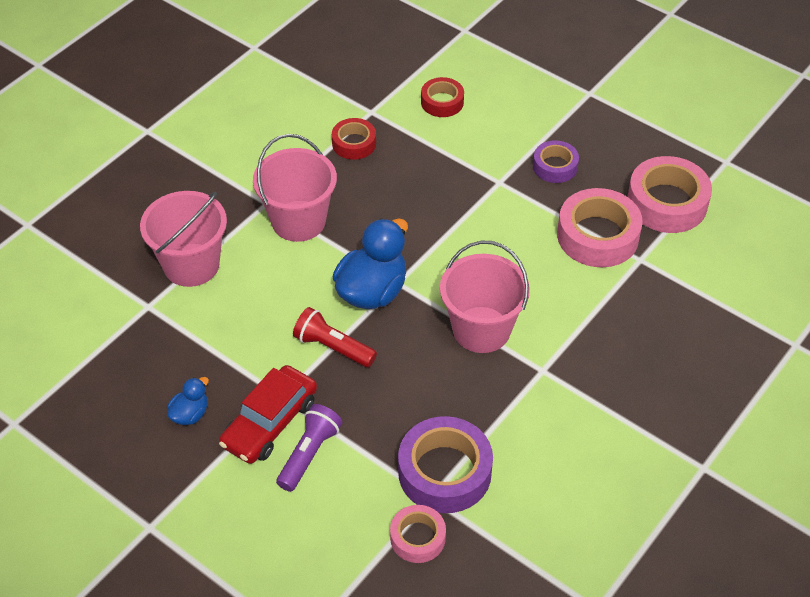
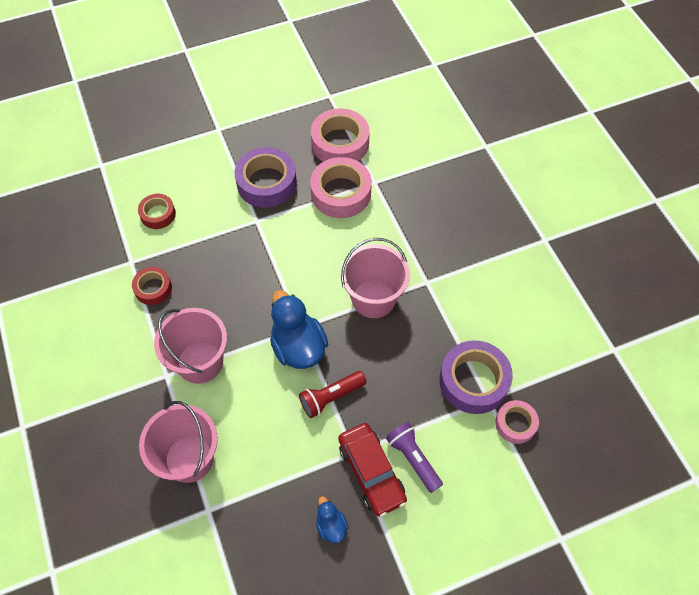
camera: 60 degrees left, 10 degrees up
purple tape [533,140,579,183] -> purple tape [235,147,297,208], size x1.75

